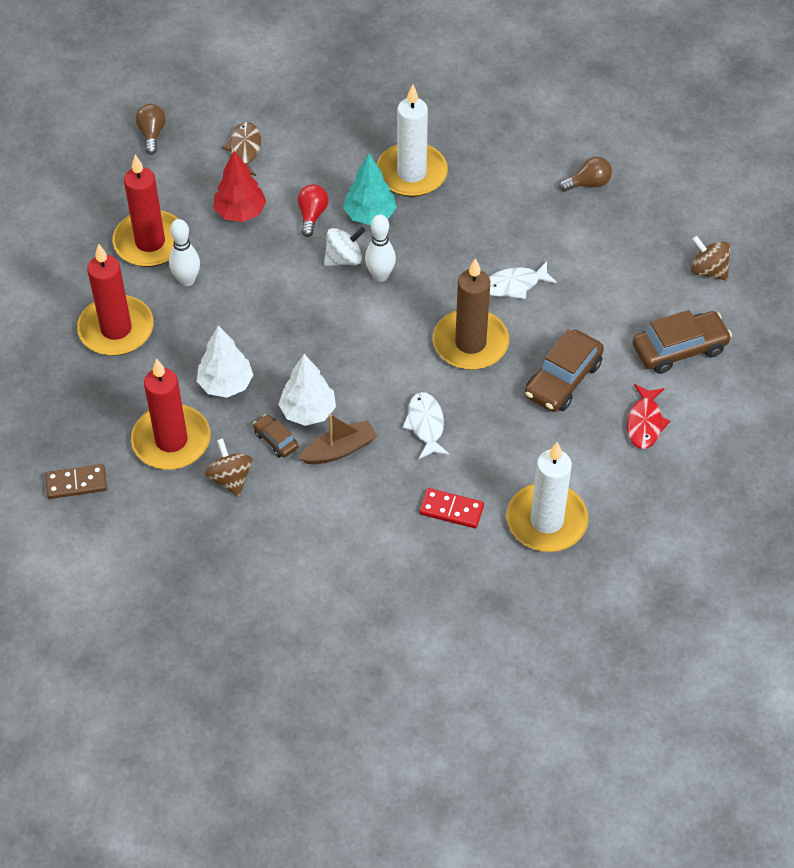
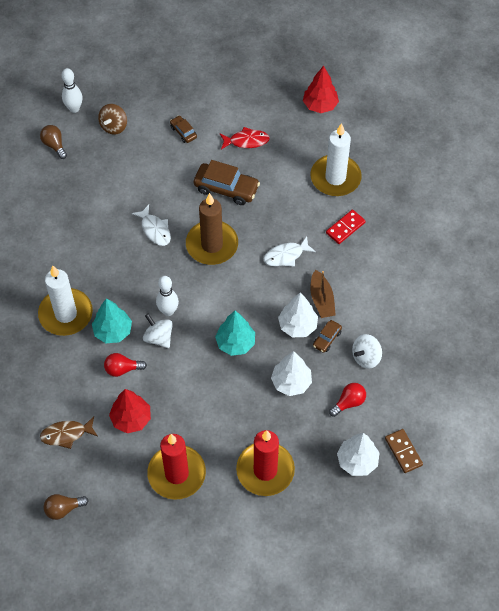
camera: 105 degrees left, 5 degrees up
red candle [131,359,211,470] -> red light bulb [329,383,366,417]
white bowling pin [169,219,200,286] -> white bowling pin moved to [62,68,83,113]
brown spinning top [205,438,253,497] -> white spinning top [352,334,382,369]
brown boat [299,414,377,464] -> brown boat turned 150 degrees counterclockwise [310,269,336,318]
red domino [420,488,484,528] -> red domino turned 45 degrees clockwise [326,210,365,244]
brown light bulb [559,156,612,192] -> brown light bulb moved to [40,125,67,159]
brown car [633,310,732,374] -> brown car [170,115,197,143], size x0.52
none -> turquoise tree [215,311,255,356]
none -> red tree [303,65,339,113]
none -> white tree [337,433,379,476]

